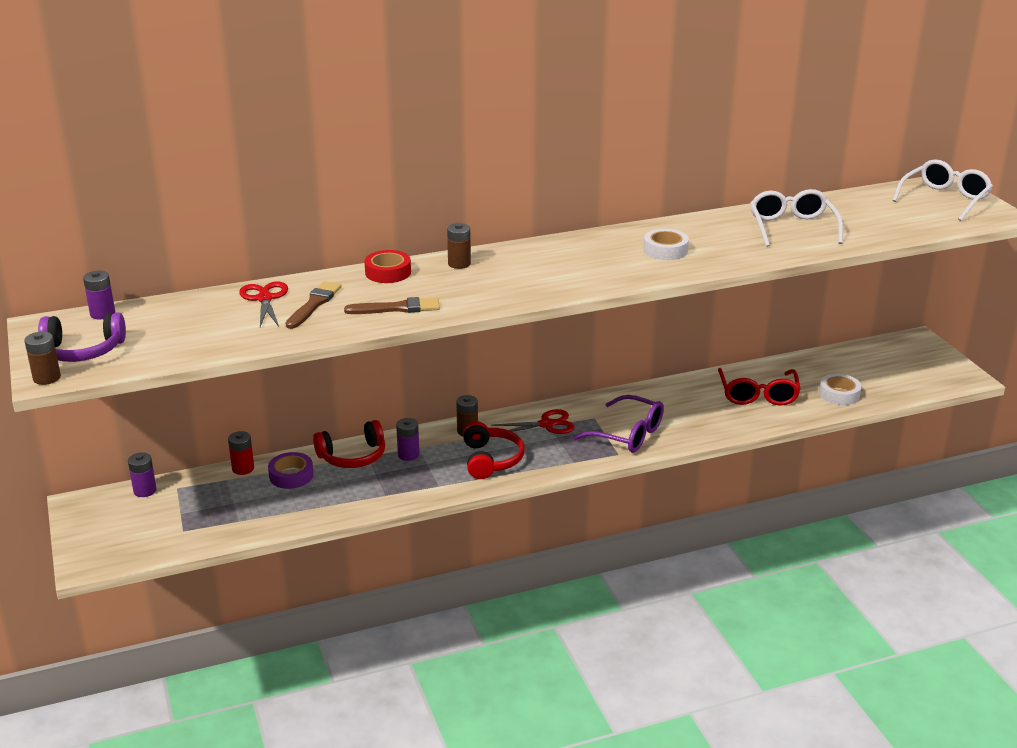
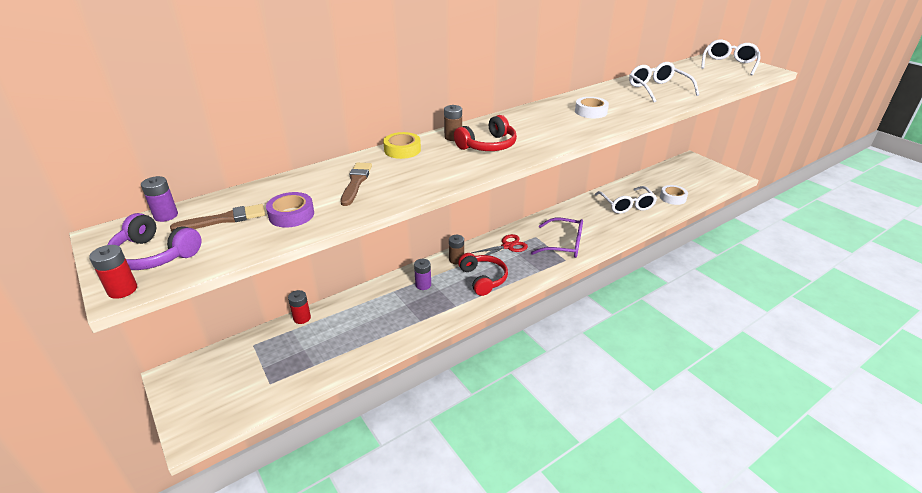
camera: 15 degrees left, 5 degrees up
brown battery [24,332,61,385] -> red battery [89,245,137,299]
purple headphones [38,312,126,362] -> purple headphones turned 45 degrees clockwise [108,213,201,270]
purple battery [128,452,157,497] -> none
red scissors [239,281,288,327] -> none
purple tape [268,452,314,489] -> purple tape moved to [266,192,314,228]
red headphones [313,420,385,468] -> red headphones moved to [454,115,517,151]
brown brush [344,297,440,314] -> brown brush moved to [170,204,265,231]
red tape [364,250,411,283] -> yellow tape [383,132,421,159]
red glasses [718,368,801,406] -> white glasses [595,186,657,214]

